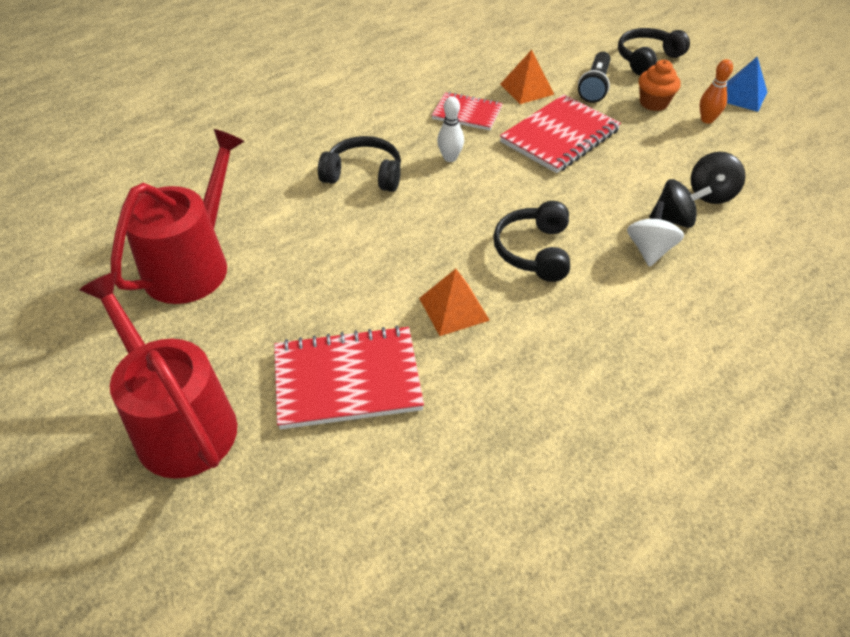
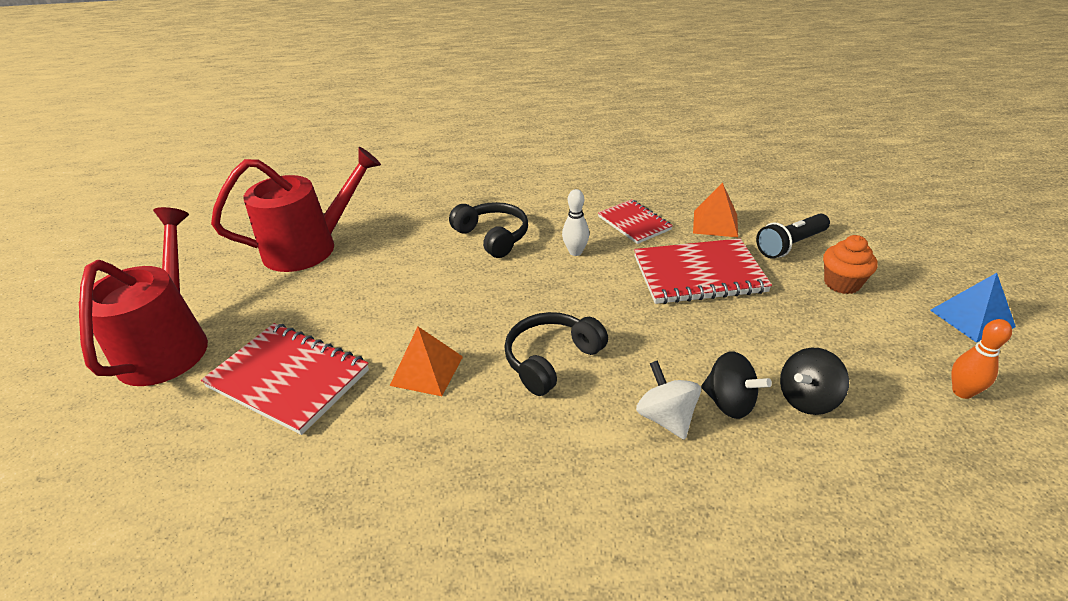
camera: 40 degrees right, 10 degrees down
black headphones [618,28,690,75] -> none
white spinning top [627,201,684,267] -> white spinning top turned 75 degrees counterclockwise [636,360,701,440]
orange bowling pin [699,59,733,124] -> orange bowling pin moved to [951,319,1012,399]

